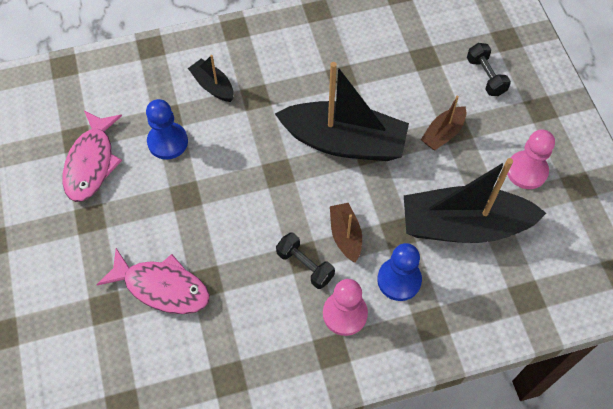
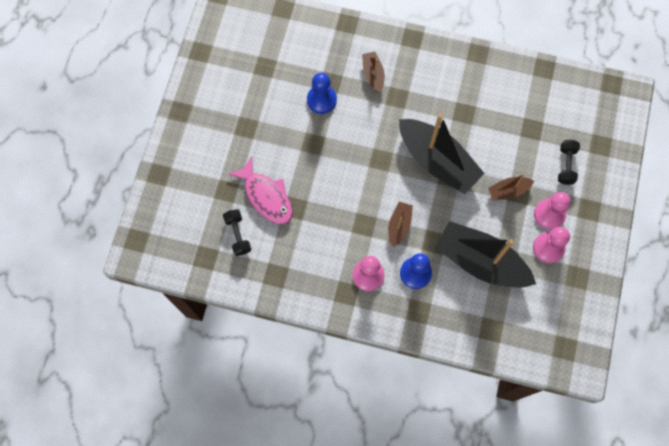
camera: 30 degrees right, 10 degrees up
pink fish [63,111,122,202] -> none
black boat [188,55,234,102] -> brown boat [362,52,385,93]
black dumbbell [276,233,335,289] -> black dumbbell moved to [223,209,251,256]
none -> pink pawn [534,192,571,230]

